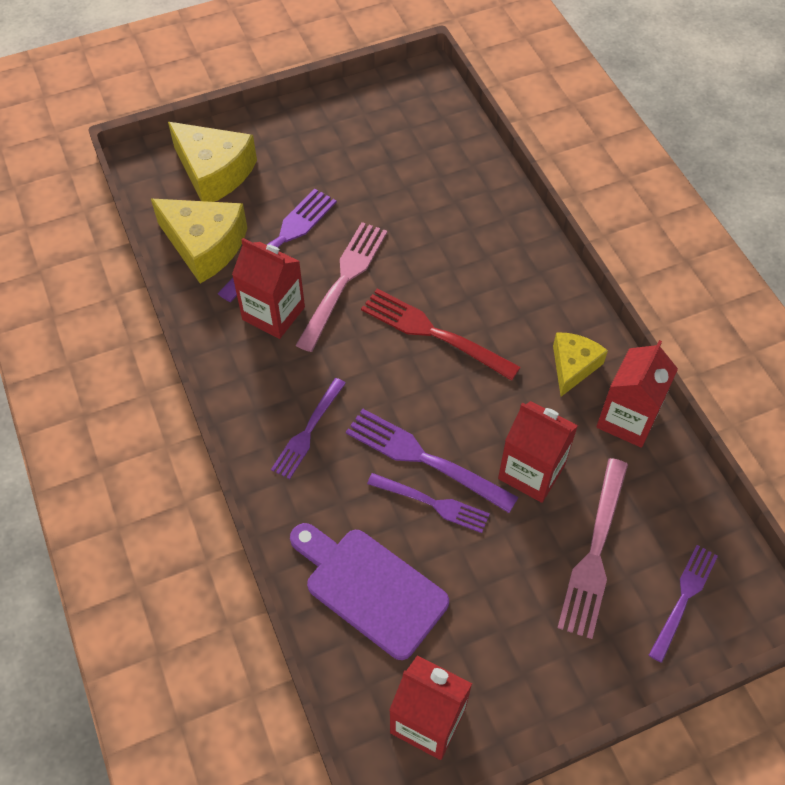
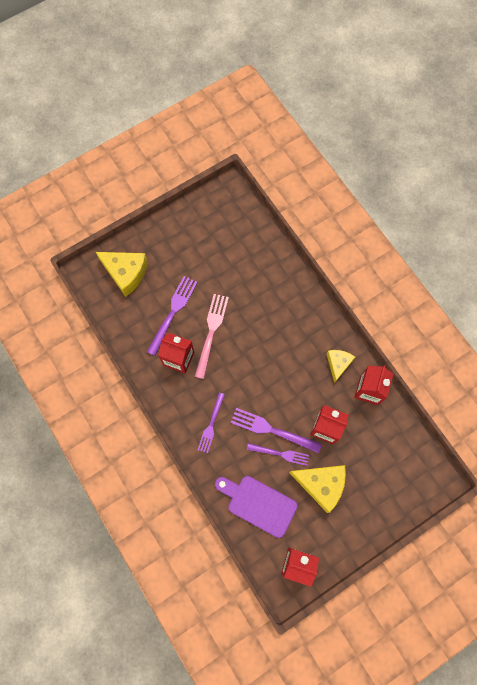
camera: 10 degrees left, 15 degrees up
yellow cheese [151,199,247,284] -> yellow cheese moved to [289,465,346,513]
red fork [361,289,521,381] -> none
pink fork [558,458,628,639] -> none
purple fork [649,545,718,663] -> none

